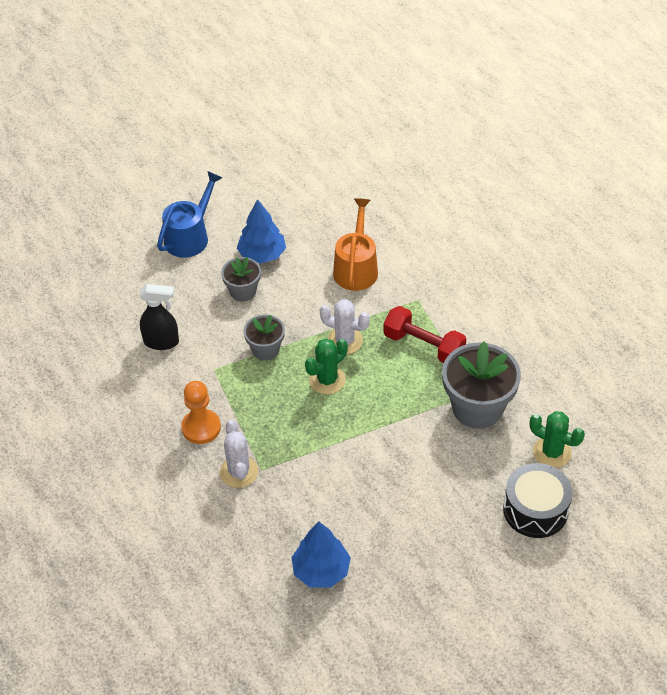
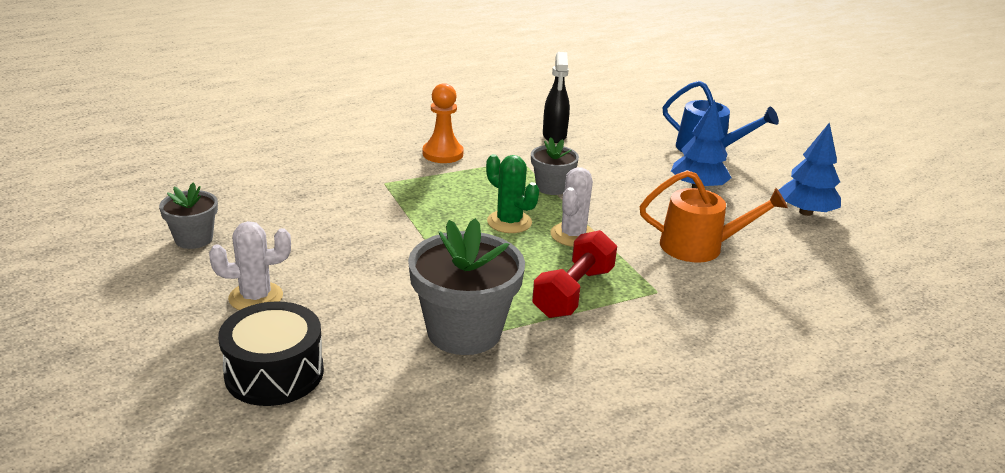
camera: 85 degrees right, 20 degrees down
white cactus [220,420,258,488] -> white cactus moved to [209,221,291,310]
grey flower pot [221,257,261,302] -> grey flower pot moved to [159,183,218,249]
blue tree [291,522,351,588] -> blue tree moved to [779,122,841,216]
green cactus [530,411,585,468] -> none

